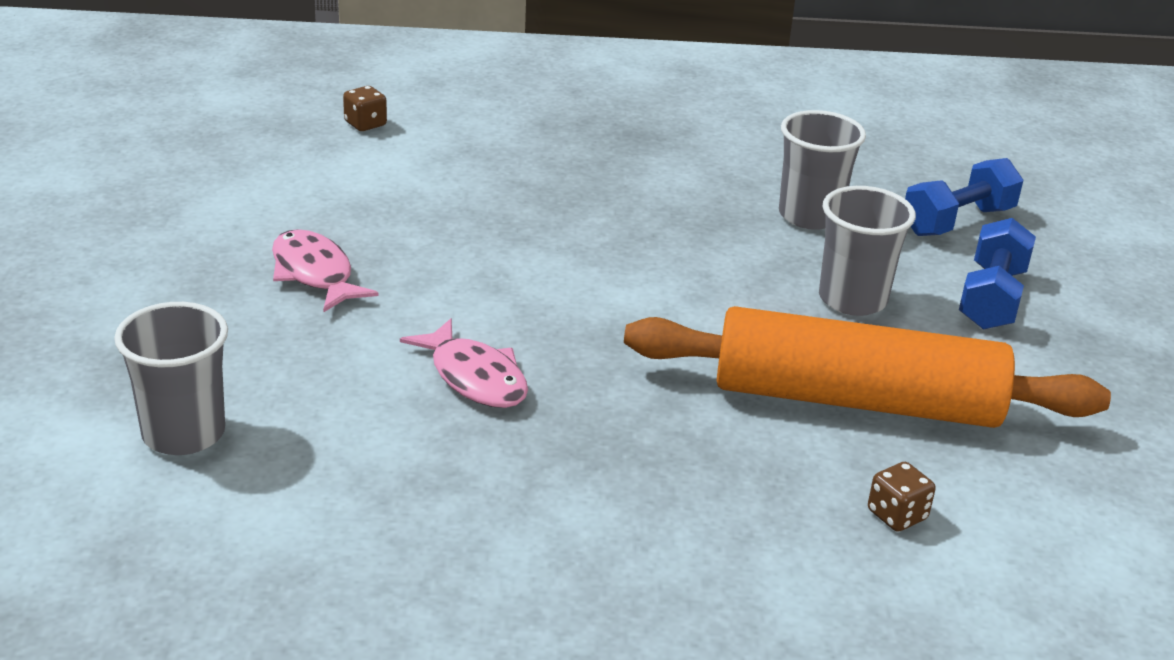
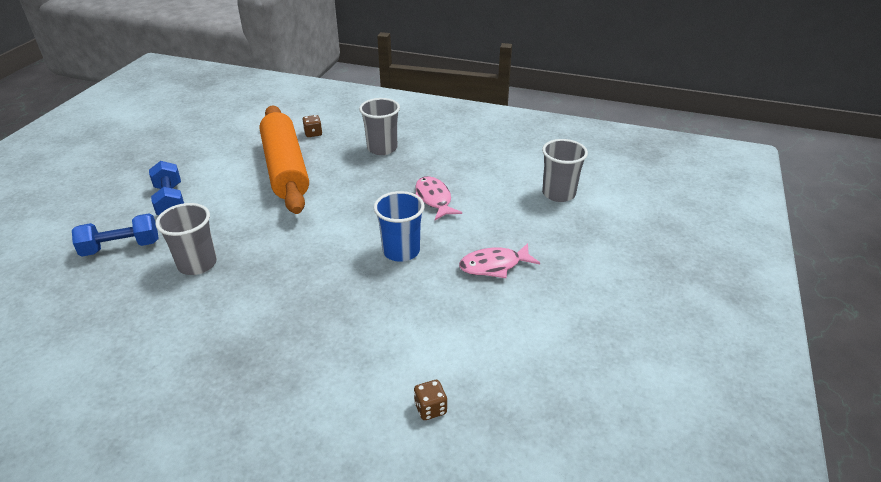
camera: 160 degrees left, 5 degrees up
pink fish [272,229,379,312] -> pink fish turned 90 degrees clockwise [459,243,540,278]
orange rolling pin [624,306,1111,428] -> orange rolling pin turned 45 degrees clockwise [259,106,309,214]
grey cup [819,186,916,316] -> grey cup moved to [359,98,400,155]
blue dumbbell [959,218,1036,330] -> blue dumbbell turned 60 degrees counterclockwise [149,161,184,215]
none -> blue cup [374,191,424,262]

